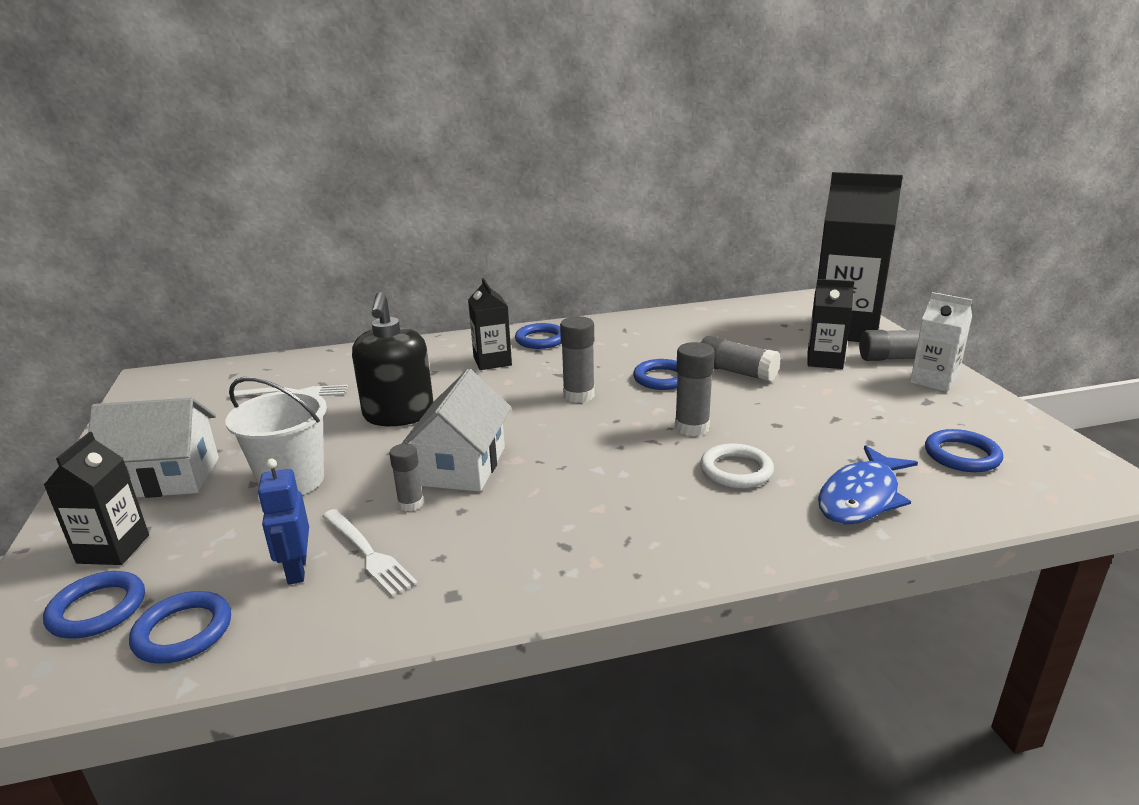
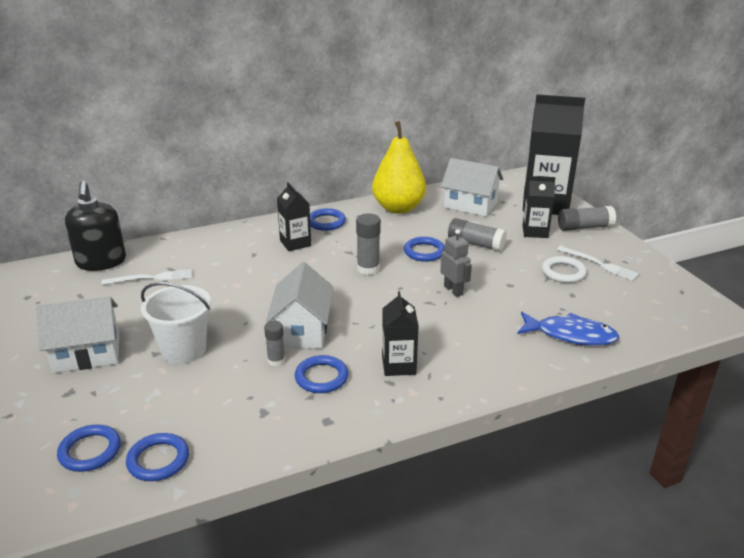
camera: 10 degrees left, 5 degrees up
black carton [44,432,149,565] -> black carton moved to [382,291,419,376]
blue robot [258,459,309,584] -> none
white fork [322,509,418,597] -> white fork moved to [557,246,639,281]
black soap dispenser [352,292,433,426] -> black soap dispenser moved to [65,181,126,271]
grey glue stick [675,342,715,436] -> grey robot [440,229,472,297]
white ring [700,443,774,488] -> white ring moved to [542,256,587,283]
blue fish [818,445,918,525] -> blue fish turned 105 degrees counterclockwise [517,312,619,345]
white carton [910,292,972,392] -> none
blue ring [925,429,1003,472] -> blue ring moved to [295,355,348,393]
none -> yellow pear [372,121,426,214]
none -> white house [441,158,503,217]

